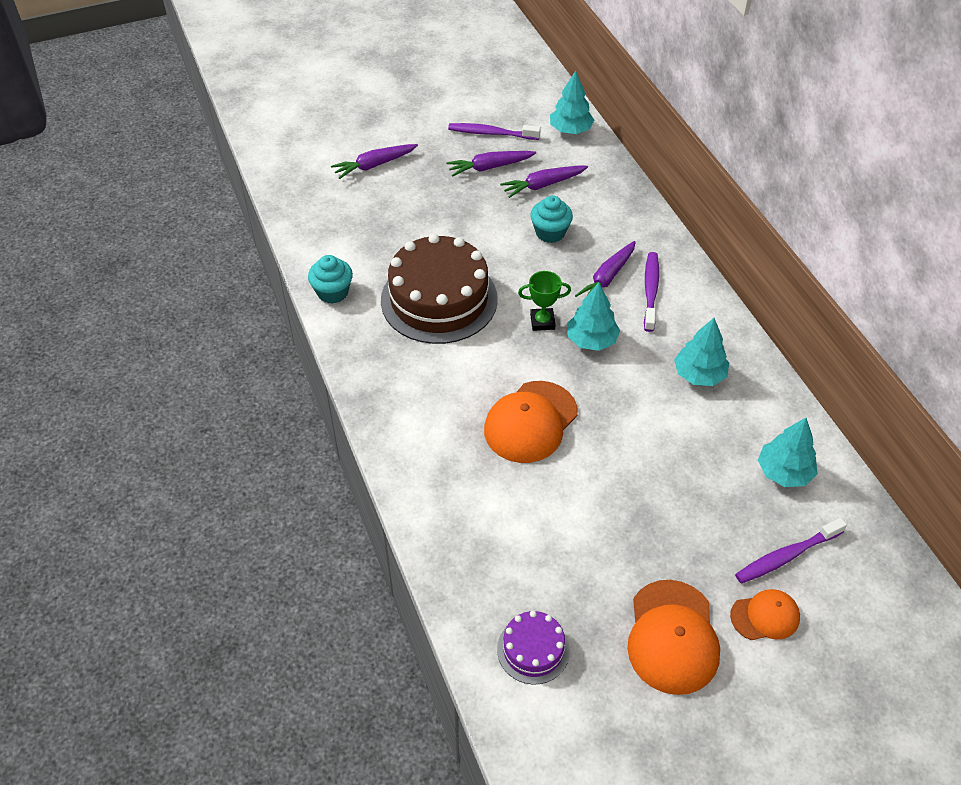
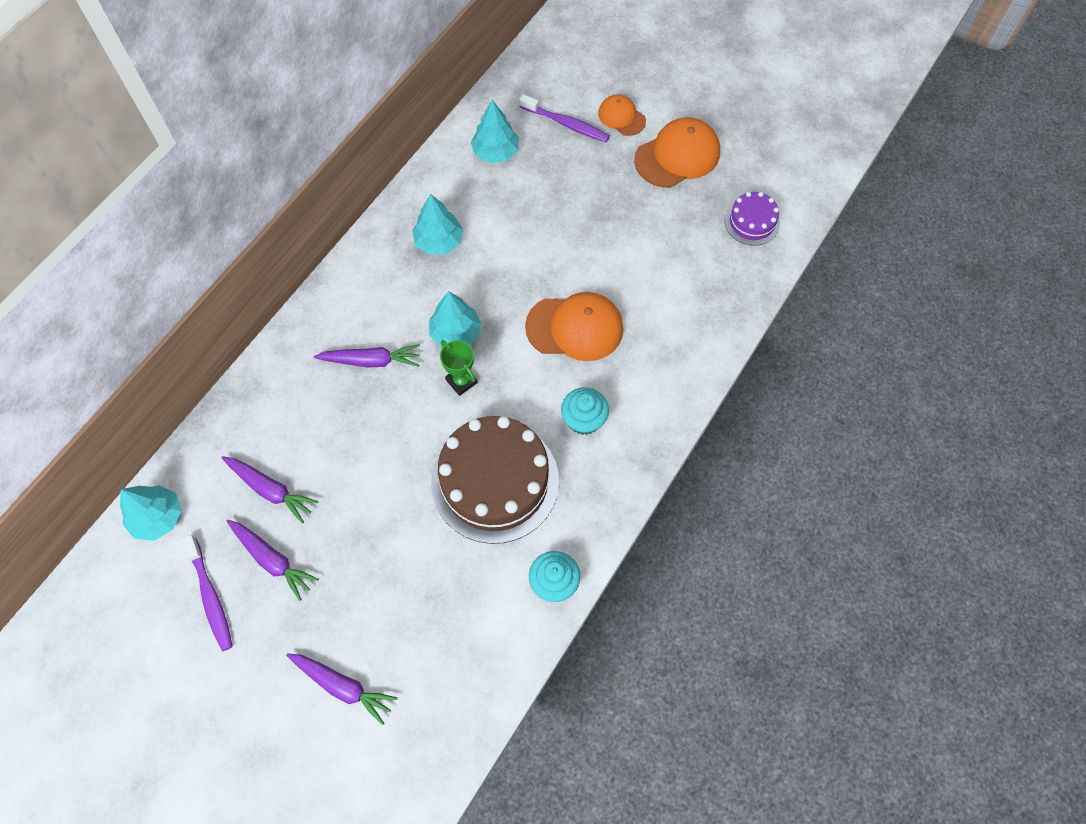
camera: 125 degrees left, 15 degrees up
turquoise cupcake [530,195,573,243] -> turquoise cupcake moved to [561,387,609,435]
purple toothbrush [644,252,659,332] -> none

